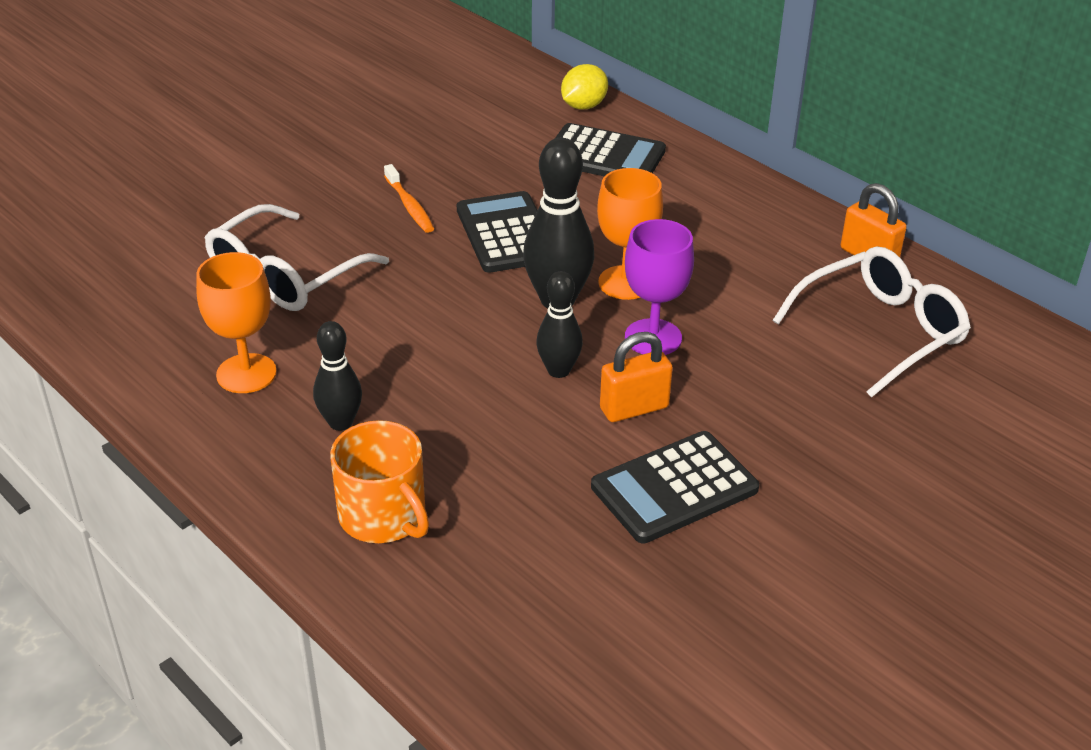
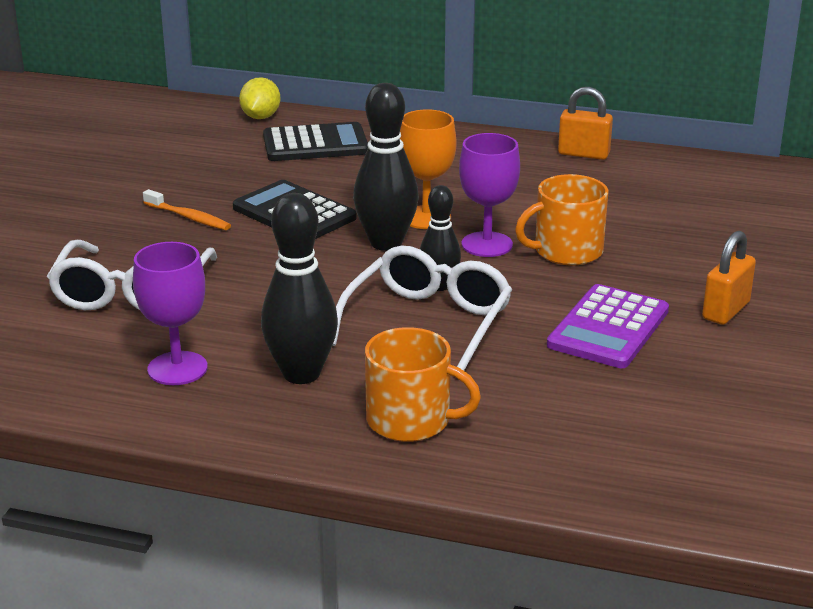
camera: 30 degrees left, 10 degrees down
orange goblet [196,252,277,393] -> purple goblet [133,242,208,385]
black bowling pin [313,321,362,431] -> black bowling pin [261,193,338,384], size x1.62
black calculator [591,431,759,544] -> purple calculator [547,284,669,368]
orange padlock [600,332,673,422] -> orange padlock moved to [702,231,756,325]
white glasses [772,247,971,398] -> white glasses moved to [332,246,512,371]
none -> orange mug [515,174,609,266]

